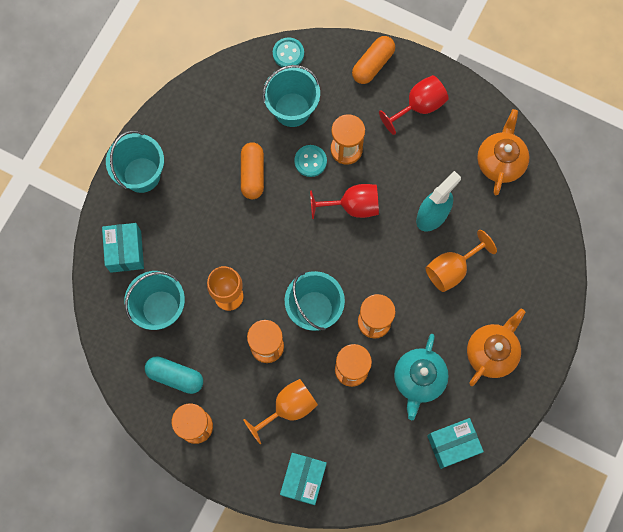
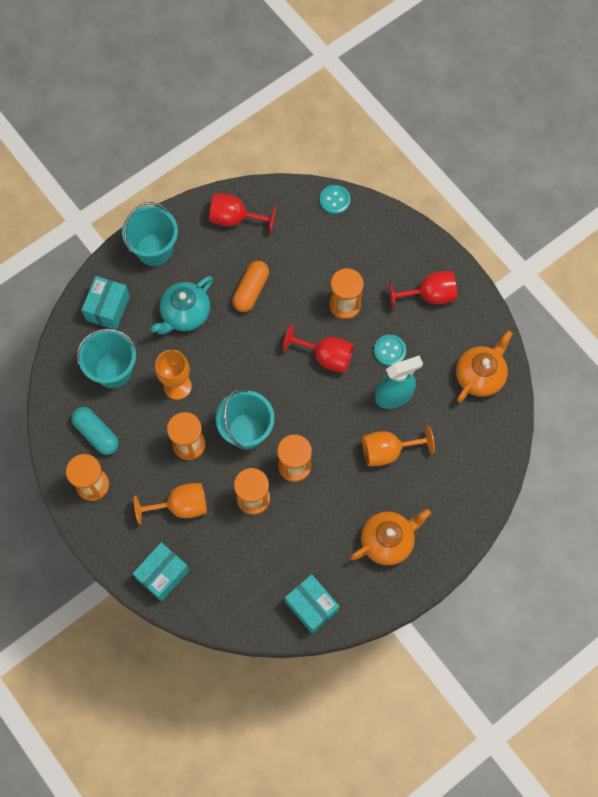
camera: 25 degrees right, 5 degrees down
turquoise bucket [262,65,320,127] -> none
turquoise button [294,145,327,177] -> turquoise button moved to [374,335,406,366]
orange capsule [352,36,395,84] -> none
turquoise teapot [394,334,449,420] -> turquoise teapot moved to [151,276,213,334]
turquoise box [427,418,484,469] -> turquoise box turned 45 degrees clockwise [285,574,339,634]
none -> red goblet [209,193,276,233]

